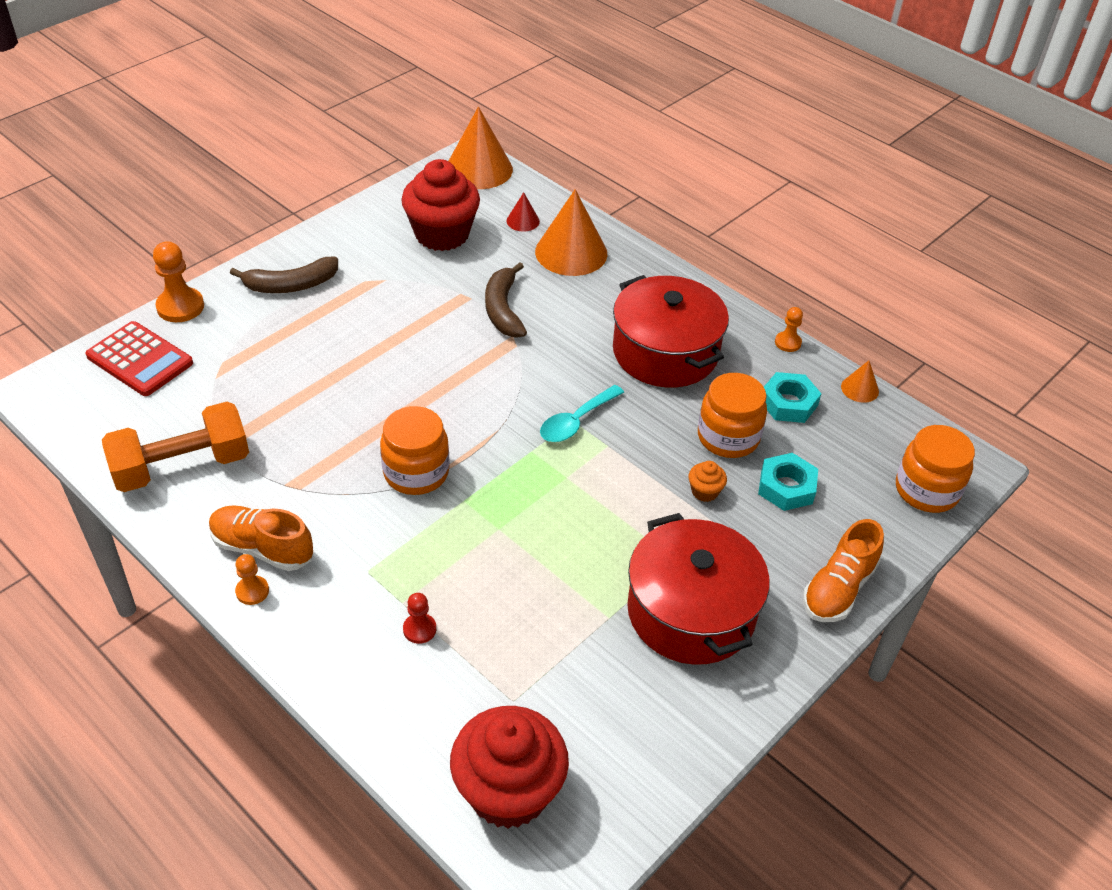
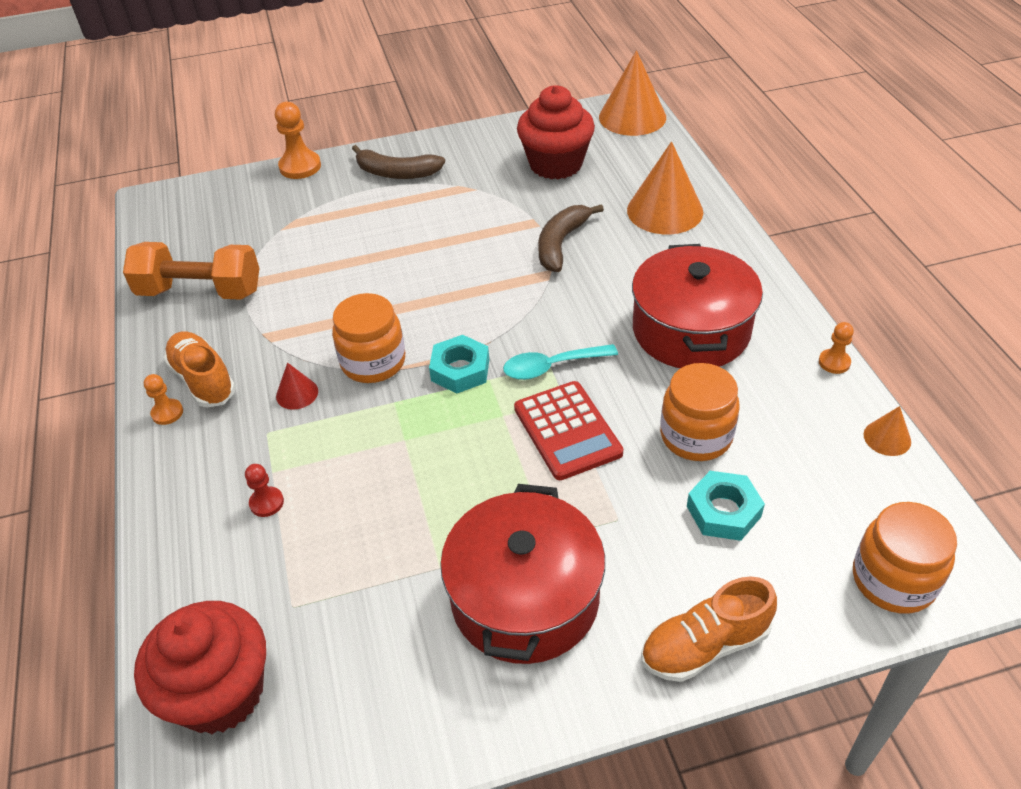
camera: 35 degrees right, 0 degrees up
red calculator [85,321,193,396] -> red calculator moved to [514,381,623,480]
red cone [507,192,540,232] -> red cone moved to [276,363,318,410]
orange cupcake [689,461,727,502] -> none
turquoise nut [764,372,821,423] -> turquoise nut moved to [429,335,489,394]

